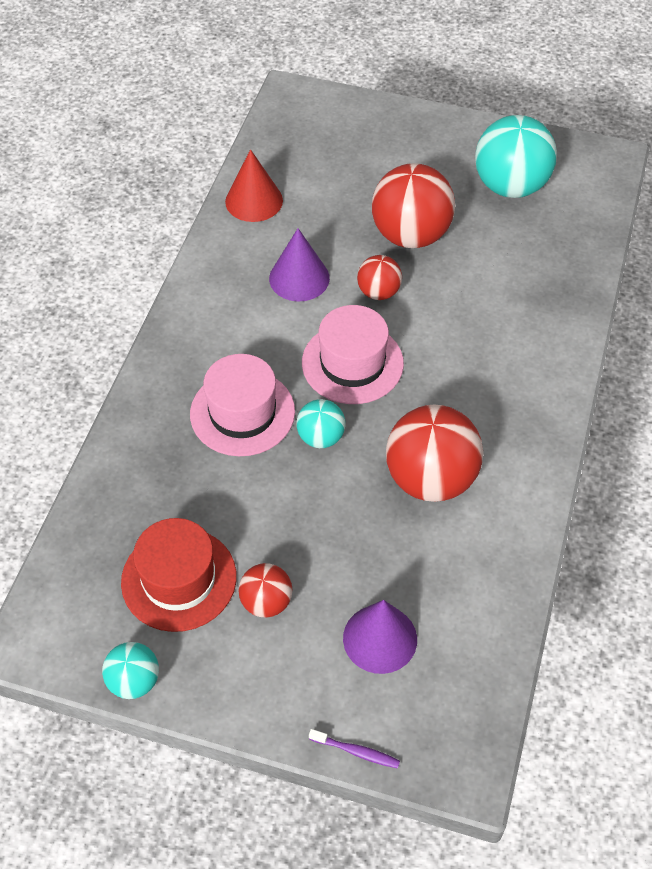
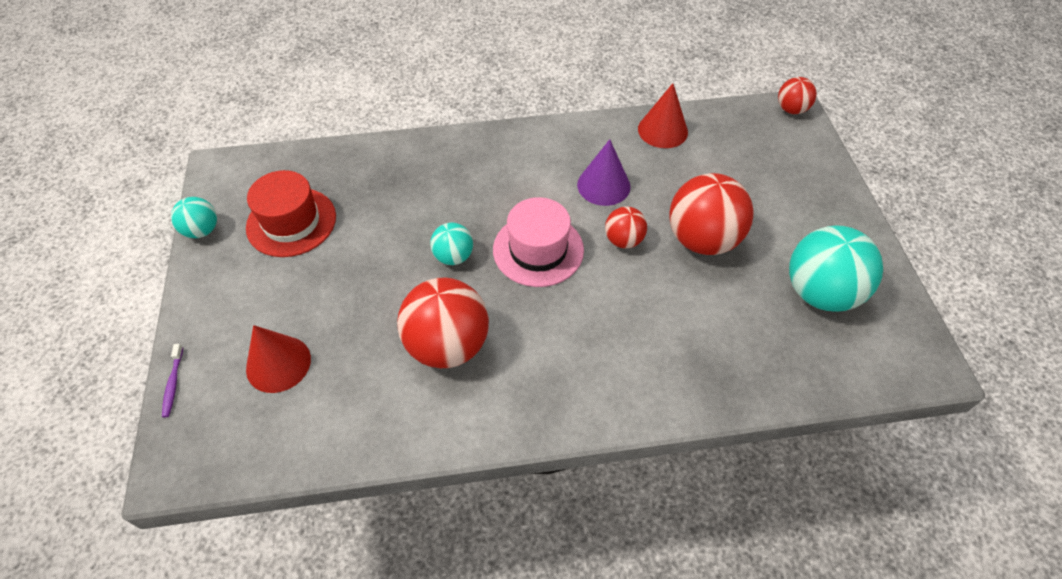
camera: 65 degrees right, 0 degrees up
pink hat [190,354,295,456] -> none
red ball [239,563,292,618] -> red ball moved to [778,77,817,114]
purple cone [343,600,417,674] -> red cone [246,325,311,393]

